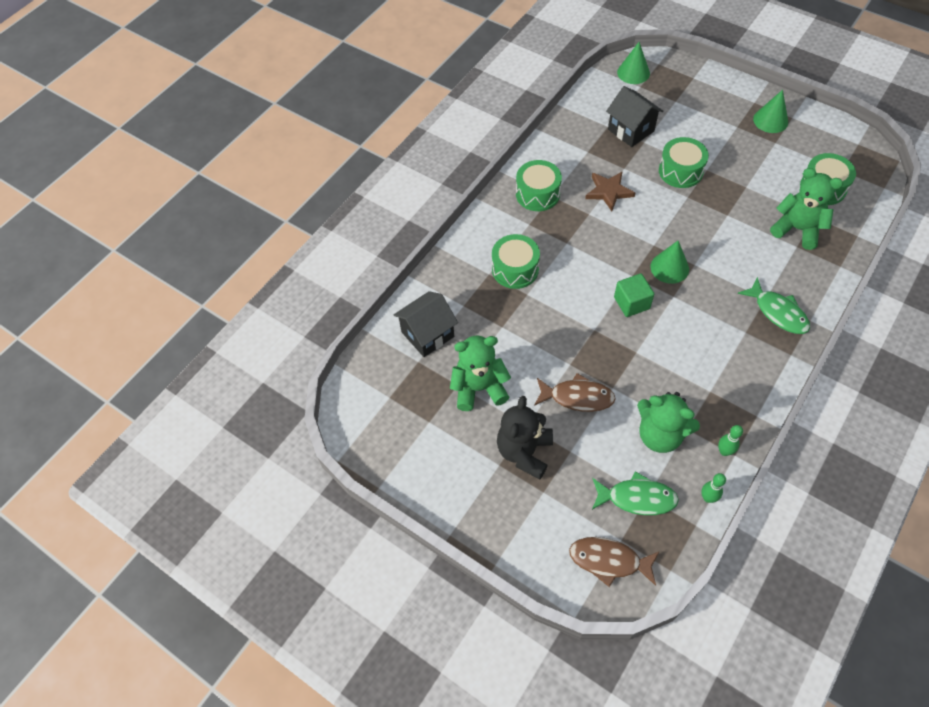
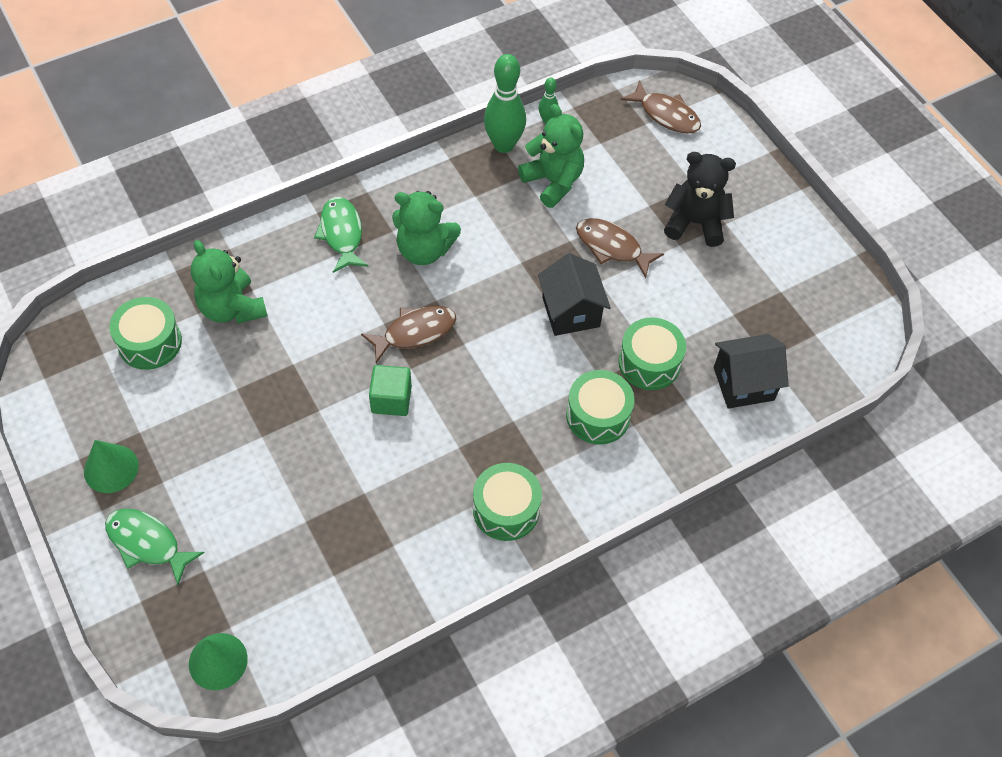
camera: 160 degrees left, 0 degrees up
green teddy bear [450,336,511,411] -> green teddy bear moved to [392,191,461,265]
black teddy bear [497,396,553,480] -> black teddy bear turned 120 degrees counterclockwise [664,152,736,247]
brown star [585,172,635,211] -> none
green fish [592,471,679,515] -> green fish moved to [105,509,205,585]
black house [606,86,663,147] -> black house moved to [538,253,611,336]
green cube [614,274,654,317] -> green cube moved to [369,365,412,416]
green cone [651,241,689,284] -> brown fish [361,306,456,363]
green drum [659,137,709,188] -> green drum moved to [618,317,686,390]
green bowling pin [718,425,743,456] -> green bowling pin [484,54,526,153], size x2.06

